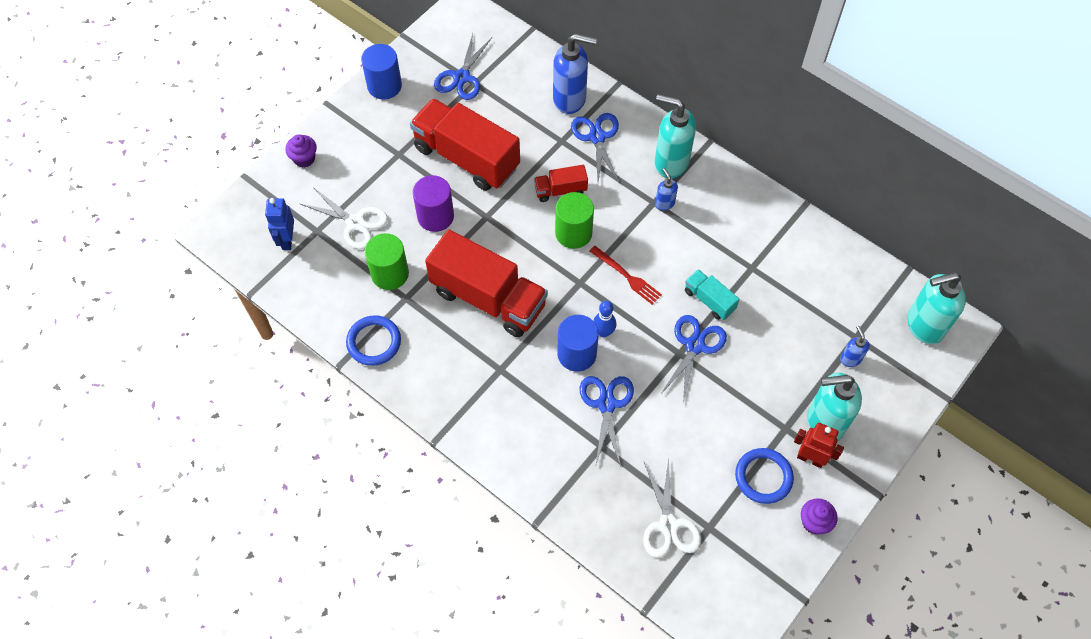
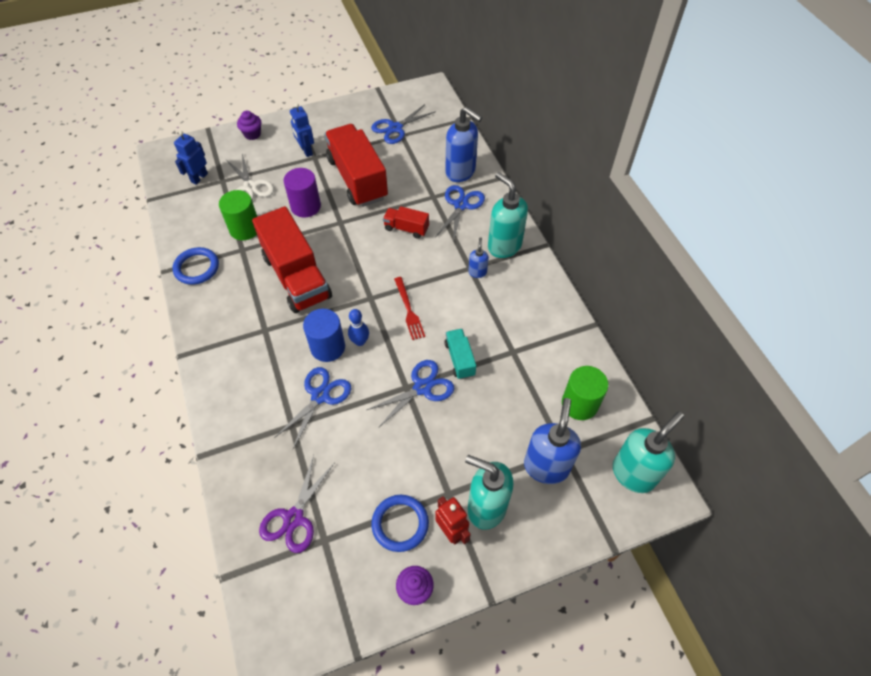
camera: 30 degrees right, 5 degrees down
blue cylinder [361,44,402,100] -> none
green cylinder [555,192,594,249] -> green cylinder moved to [562,366,609,420]
white scissors [643,458,701,558] -> purple scissors [259,455,334,553]
blue soap dispenser [840,326,870,367] -> blue soap dispenser [524,398,581,484], size x2.07
turquoise soap dispenser [907,272,966,344] -> turquoise soap dispenser turned 120 degrees clockwise [613,412,684,493]
none -> blue robot [290,103,314,157]

